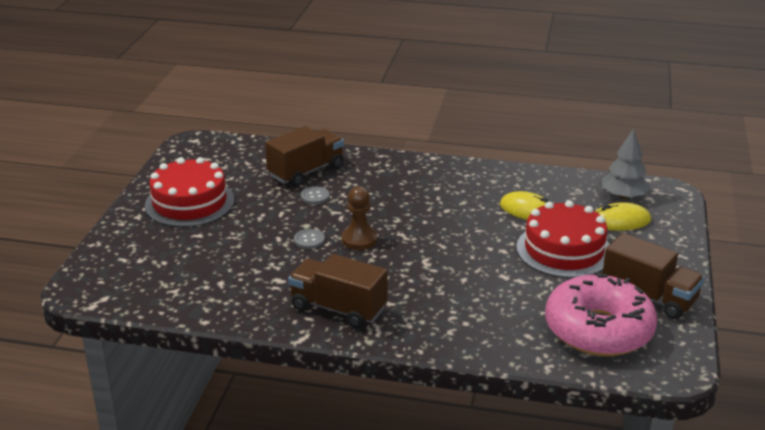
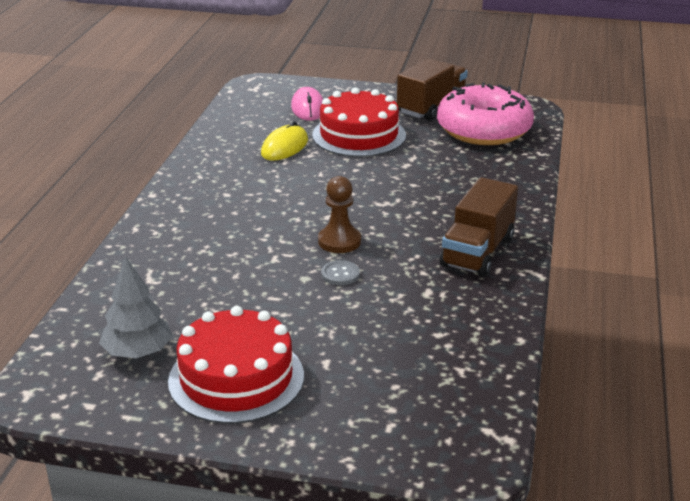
camera: 90 degrees left, 0 degrees up
brown truck [265,126,344,187] -> none
grey button [301,187,330,204] -> none
yellow mouse [595,202,651,231] -> pink mouse [291,87,323,121]
grey tree [602,128,650,199] -> grey tree moved to [99,257,172,358]

